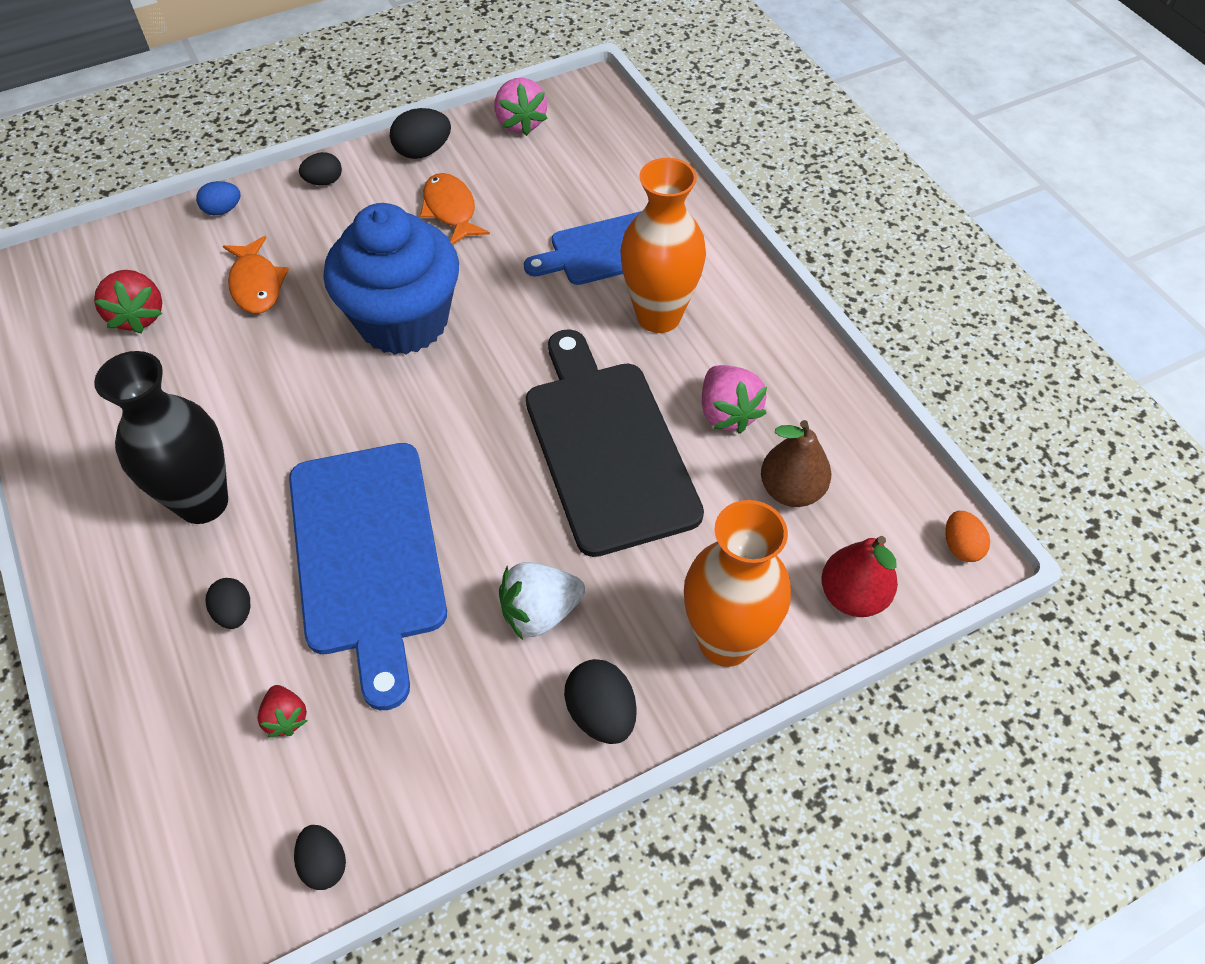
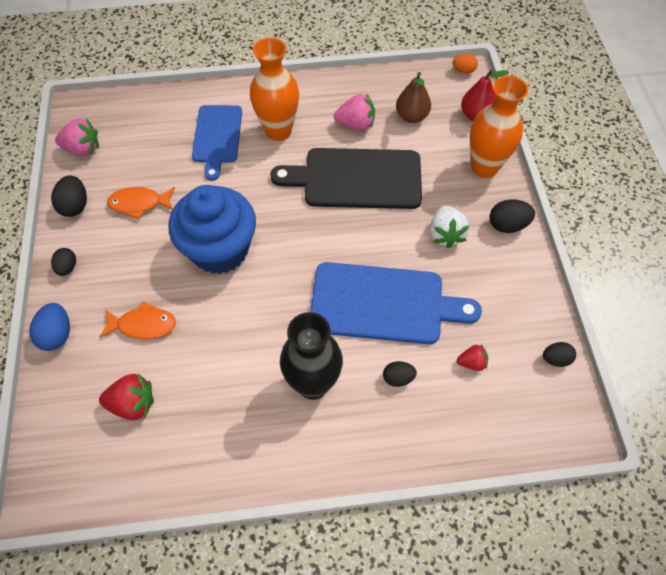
camera: 70 degrees left, 5 degrees up
blue egg [196,181,241,215] -> blue egg [29,303,70,351], size x1.50

